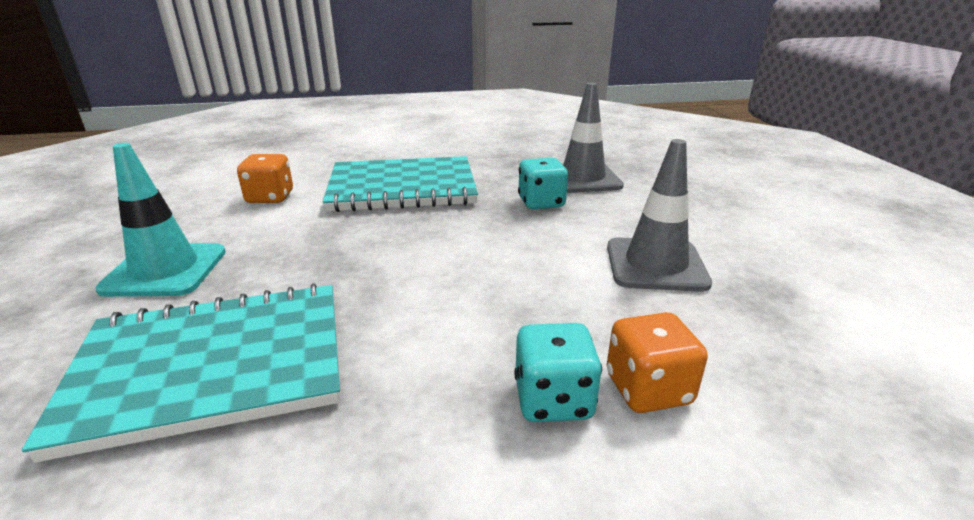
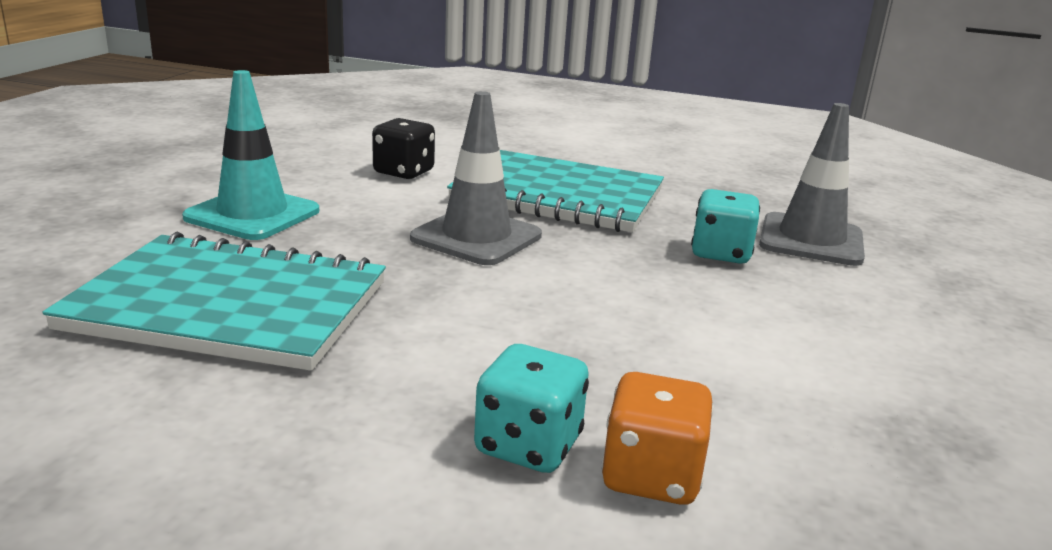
camera: 25 degrees right, 5 degrees down
orange dice [237,154,293,203] -> black dice [372,118,435,179]
grey traffic cone [607,139,712,292] -> grey traffic cone moved to [410,91,542,265]

